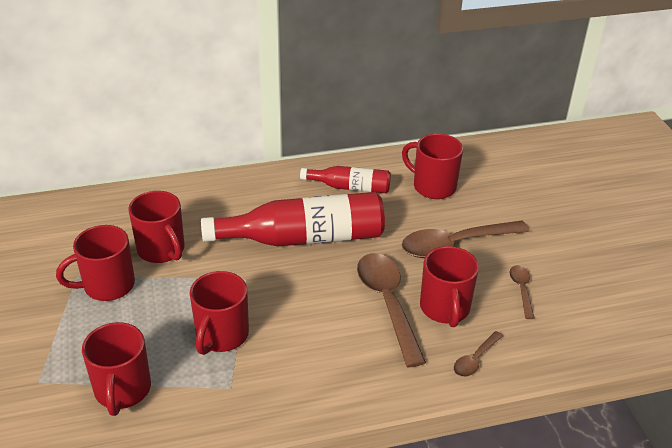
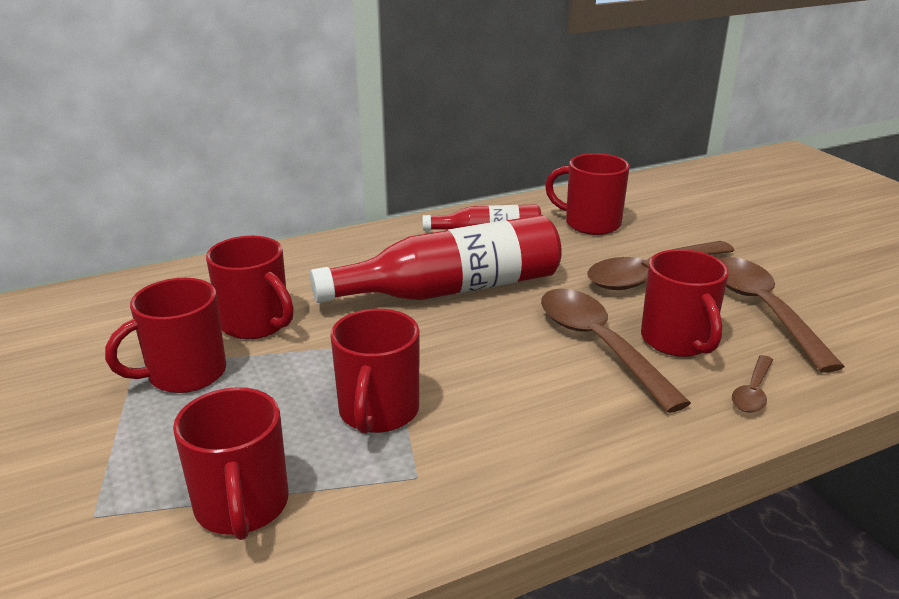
camera: 10 degrees left, 10 degrees down
brown spoon [510,265,535,319] -> brown spoon [719,257,845,373], size x2.05

